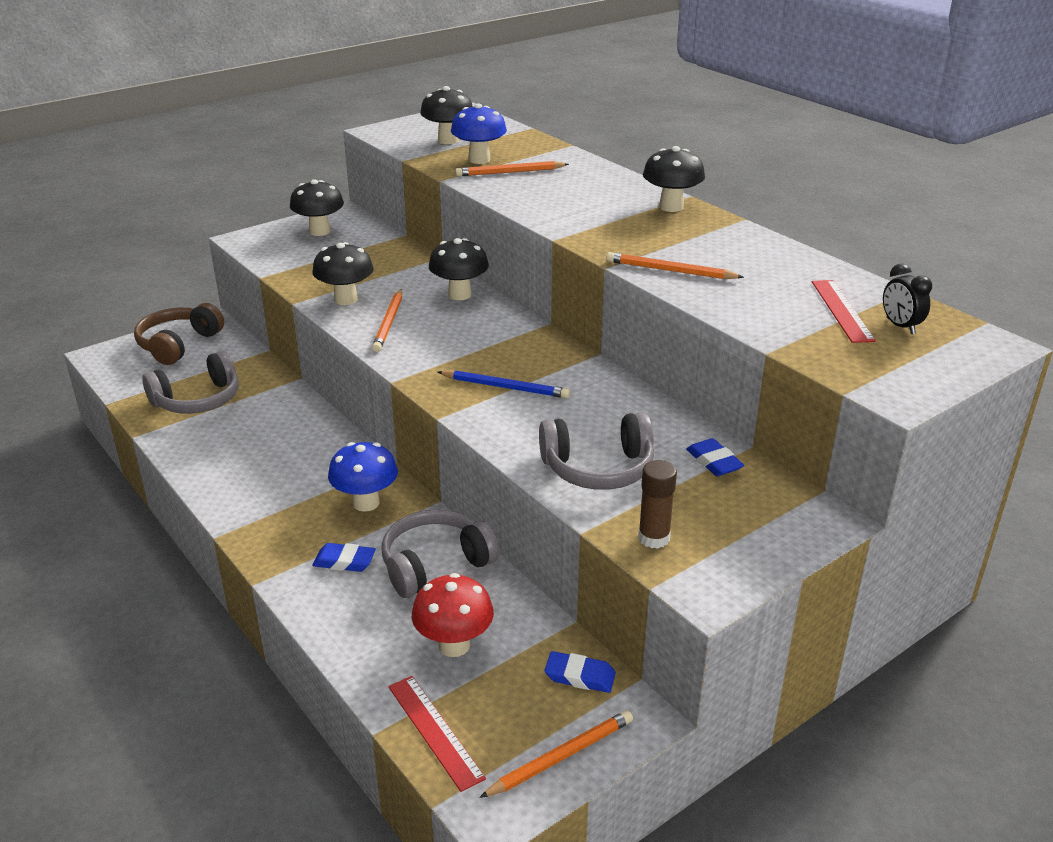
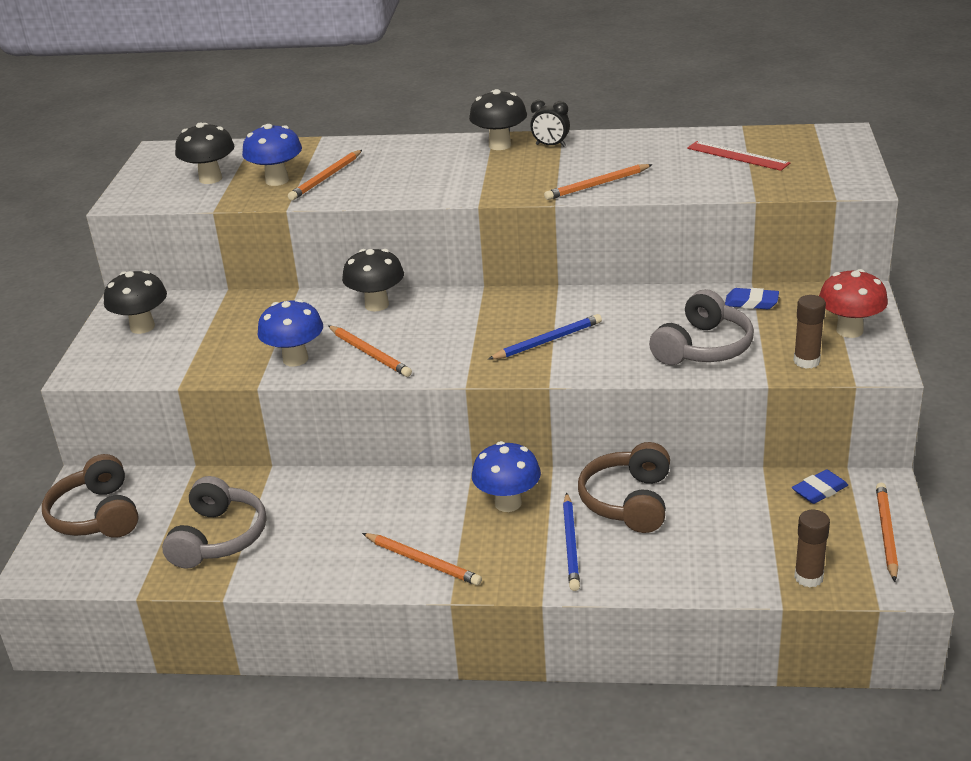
camera: 45 degrees left, 0 degrees up
black mushroom [312,242,374,305] -> blue mushroom [258,299,323,367]
blue eraser [313,543,376,572] -> blue pencil [563,493,580,591]
grey headphones [381,509,500,598] -> brown headphones [578,442,670,533]
red ruler [388,676,486,792] -> brown glue stick [794,510,830,587]
red mushroom [412,573,494,657] -> red mushroom moved to [819,269,888,338]
black clock [883,264,932,334] -> black clock moved to [530,100,570,147]
none -> orange pencil [362,533,482,586]

